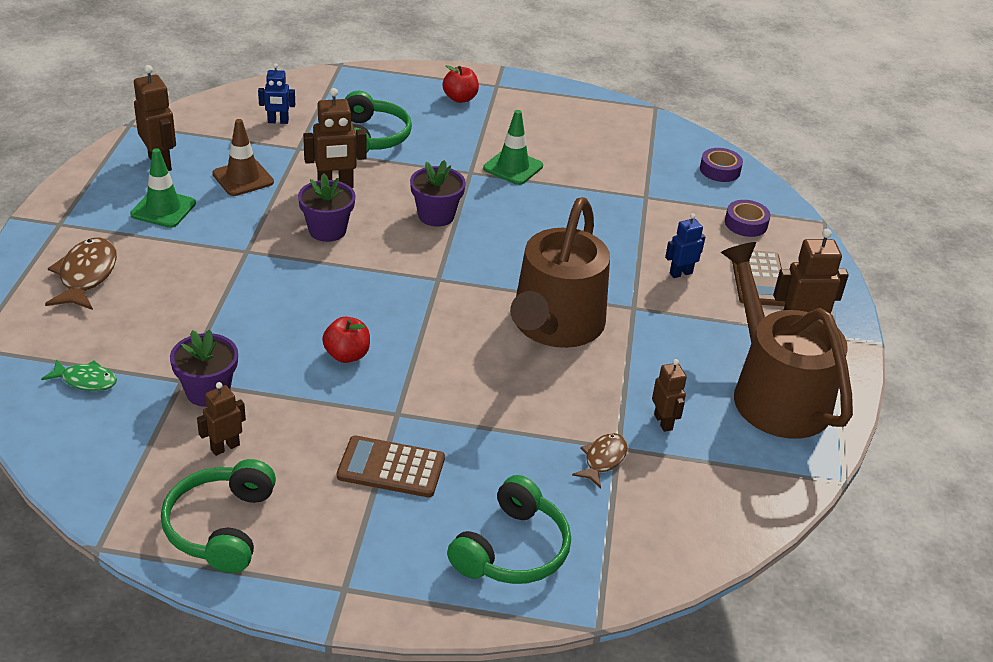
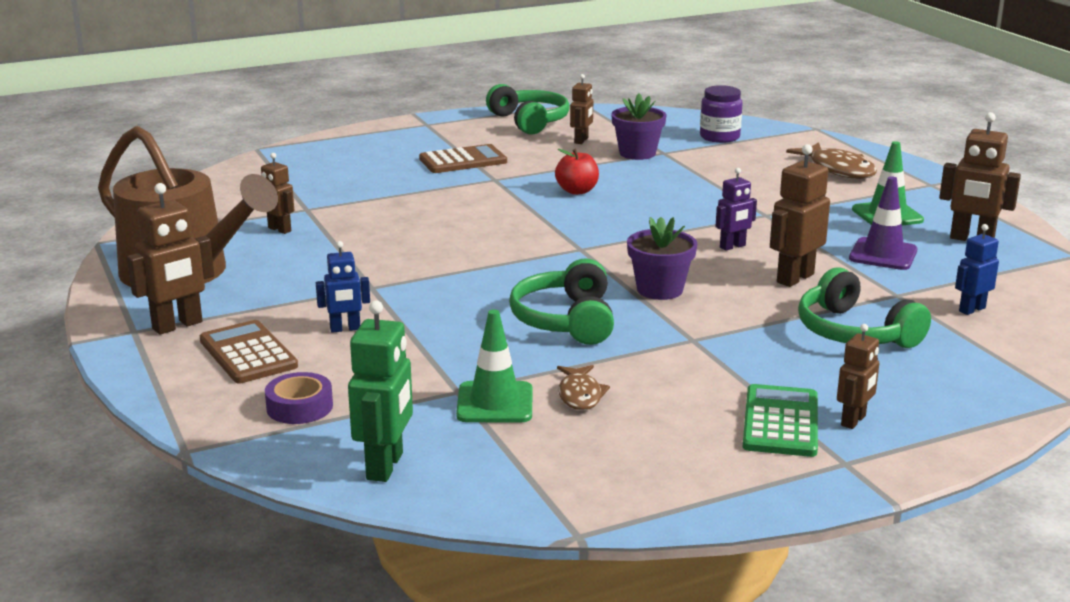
camera: 150 degrees right, 15 degrees down
green fish [41,359,117,391] -> purple jar [700,85,743,143]
brown traffic cone [212,119,274,196] -> purple traffic cone [849,176,918,270]
purple flower pot [298,173,356,242] -> purple robot [715,168,757,251]
red apple [442,65,479,103] -> brown robot [837,324,879,429]
green headphones [447,475,571,584] -> green headphones moved to [509,258,614,345]
green traffic cone [483,110,543,185] -> green traffic cone moved to [456,309,532,422]
brown watering can [510,197,610,348] -> none
brown fish [572,433,628,488] -> brown fish moved to [557,365,610,410]
blue robot [665,213,705,278] -> blue robot turned 45 degrees clockwise [316,241,370,333]
purple tape [700,148,743,182] -> green robot [348,300,413,482]
none -> green calculator [743,384,818,457]

